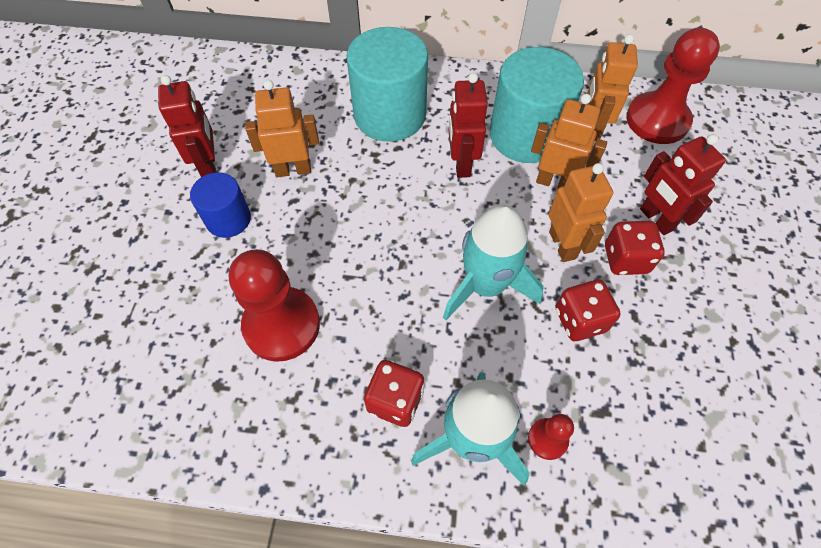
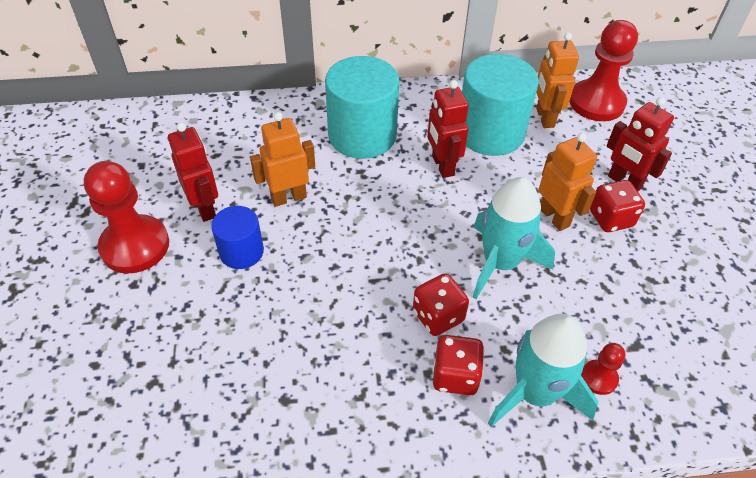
camera: 15 degrees left, 10 degrees down
red pawn [229,249,320,362] -> red pawn moved to [84,161,169,274]
orange robot [531,94,607,189] -> none
red dice [555,279,621,341] -> red dice moved to [413,273,469,336]

